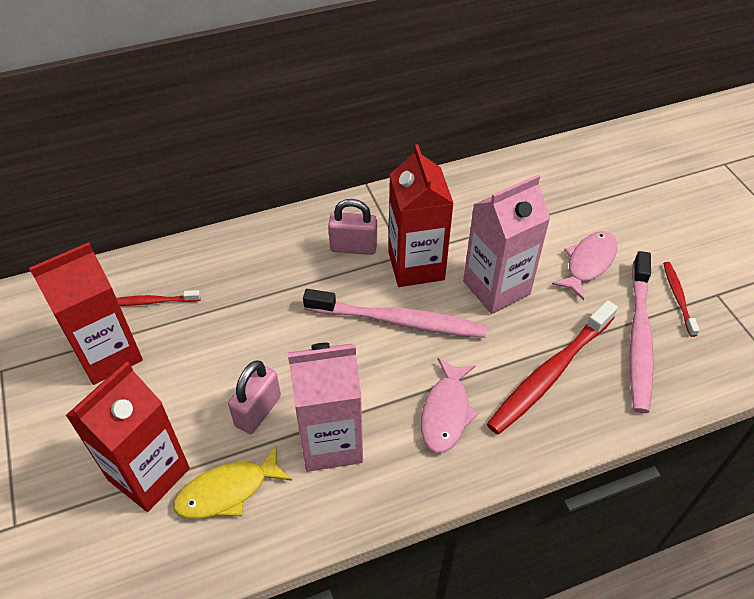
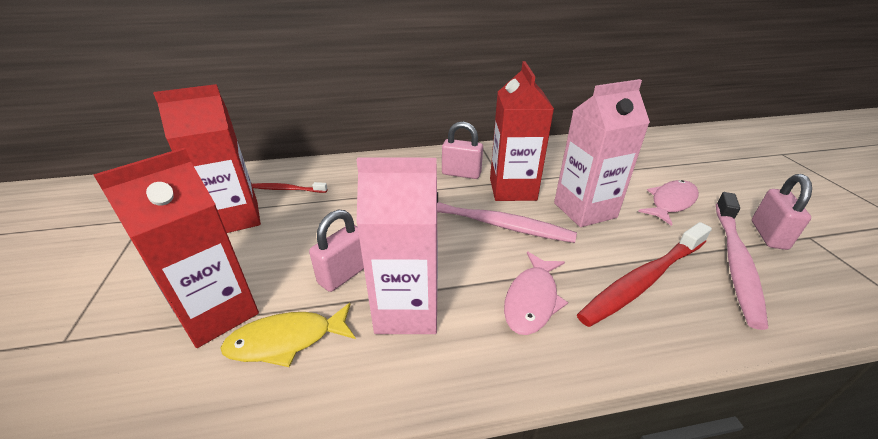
camera: 10 degrees right, 15 degrees down
red toothbrush [663,262,700,337] -> pink padlock [752,174,812,250]

